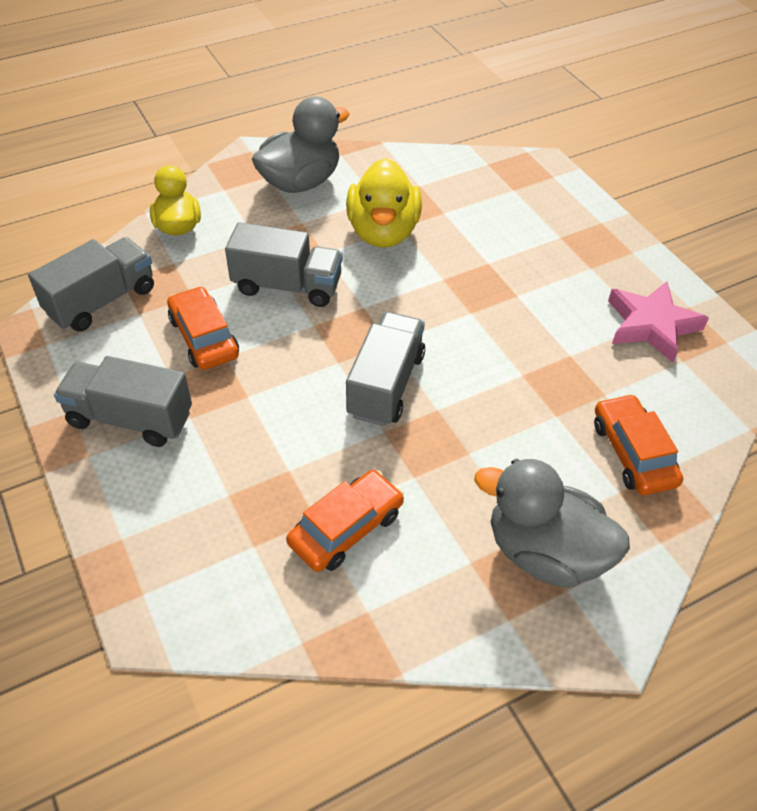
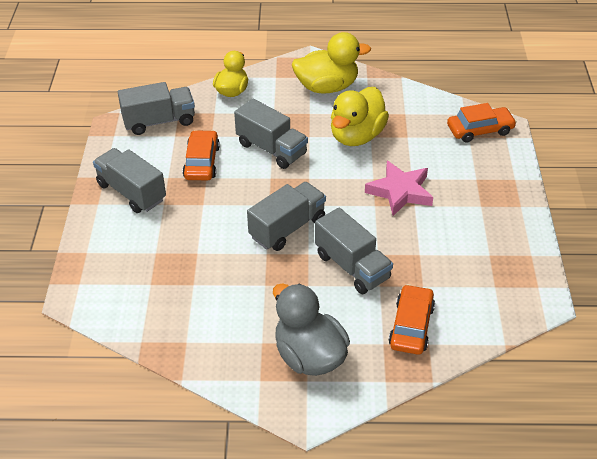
camera: 30 degrees right, 5 degrees down
grey duck [252,97,349,193] -> yellow duck [292,32,371,93]
orange car [286,470,404,572] -> orange car moved to [447,103,517,143]
pink star [608,282,709,363] -> pink star moved to [365,161,433,216]
none -> grey truck [315,208,393,294]

